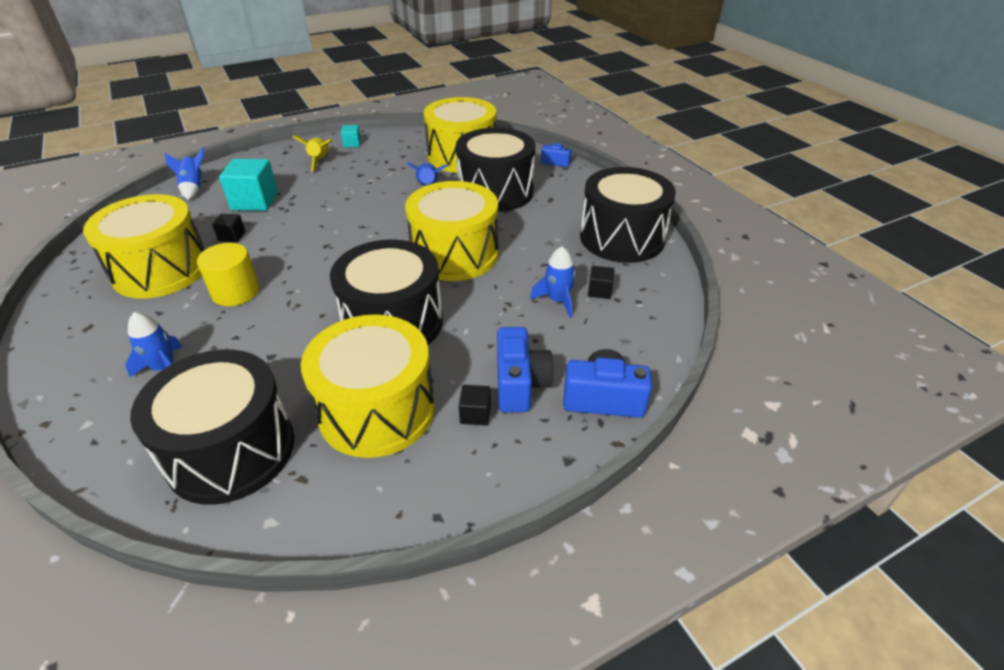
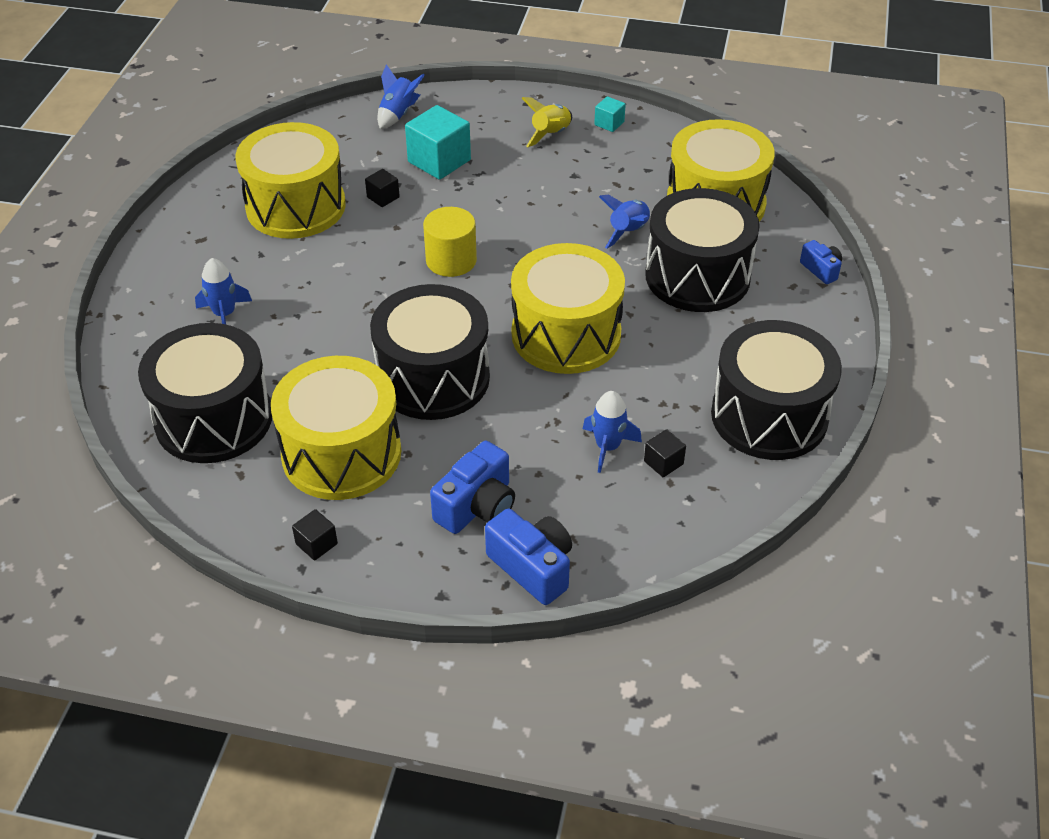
camera: 40 degrees right, 5 degrees up
yellow cylinder [197,243,259,306] -> yellow cylinder moved to [423,207,477,277]
black cube [459,385,491,425] -> black cube moved to [292,509,338,561]

